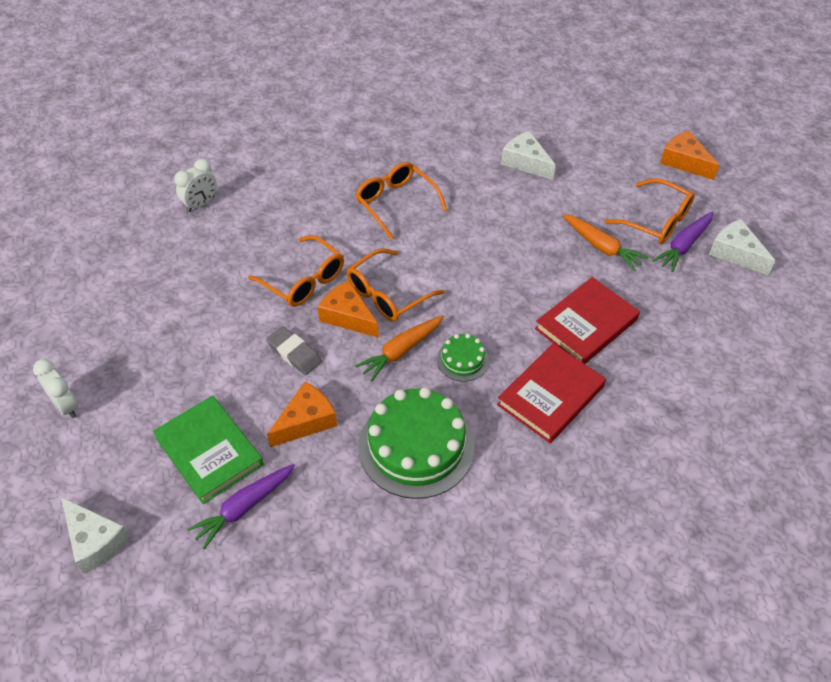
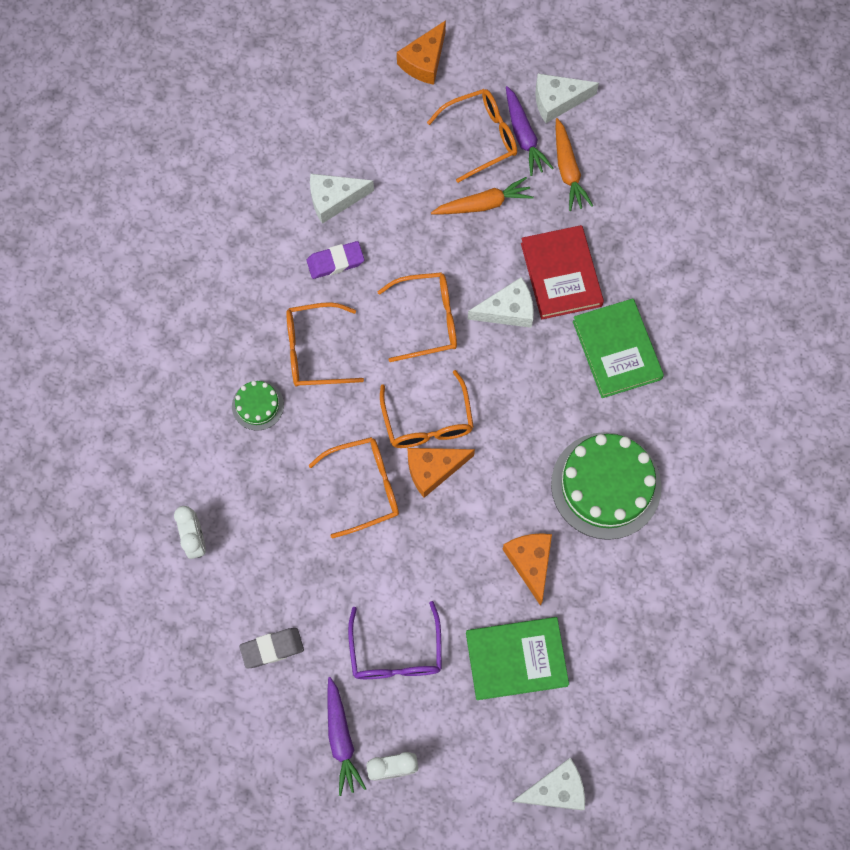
camera: 60 degrees left, 20 degrees up
purple carrot [187,464,295,550] -> purple carrot moved to [328,677,366,796]
grey eraser [266,326,322,375] -> grey eraser moved to [239,628,304,668]
orange carrot [355,315,444,382] -> orange carrot moved to [556,118,593,211]
green cake [437,334,489,381] -> green cake moved to [232,381,284,431]
red book [497,343,606,443] -> green book [573,298,664,398]
orange cheese [660,130,719,180] -> orange cheese turned 45 degrees counterclockwise [397,20,446,85]
none -> purple eraser [307,241,364,279]
none -> purple glasses [348,601,442,679]
none -> orange glasses [377,272,457,362]
none -> white cheese [468,277,534,328]

